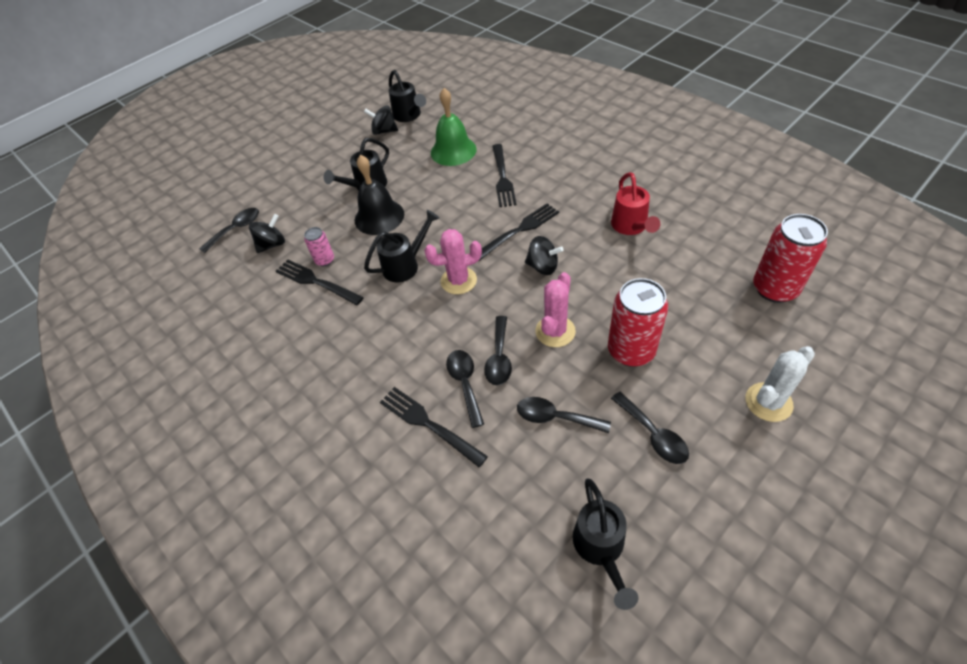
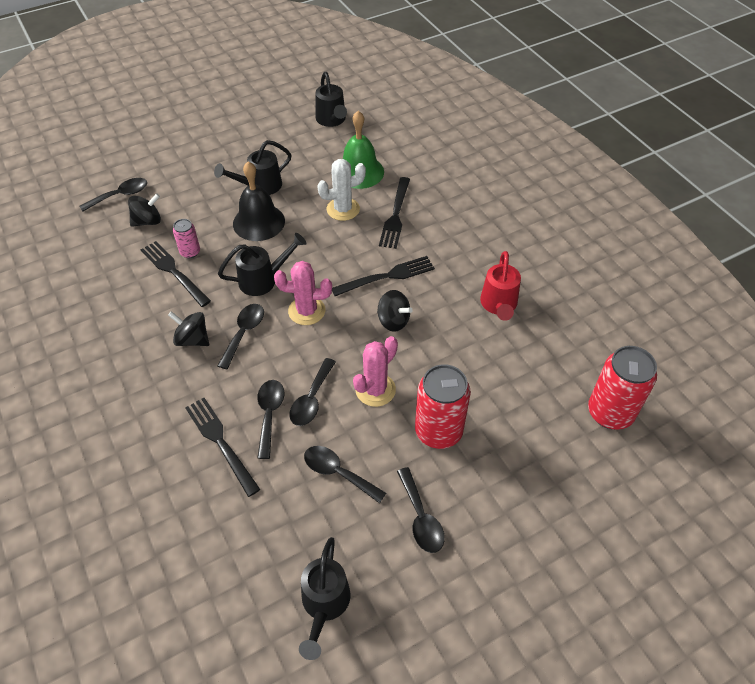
camera: 10 degrees right, 0 degrees up
black spinning top [364,105,398,135] -> black spinning top moved to [168,311,209,346]
white cactus [746,346,815,422] -> white cactus moved to [317,159,366,221]
none -> black spoon [217,304,264,369]

